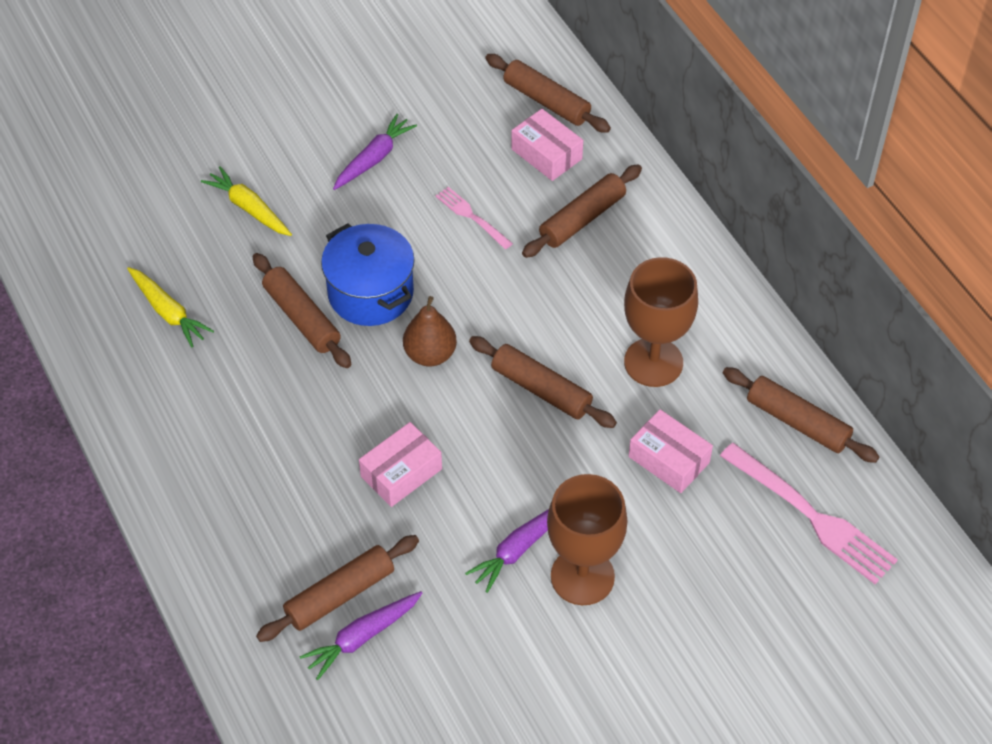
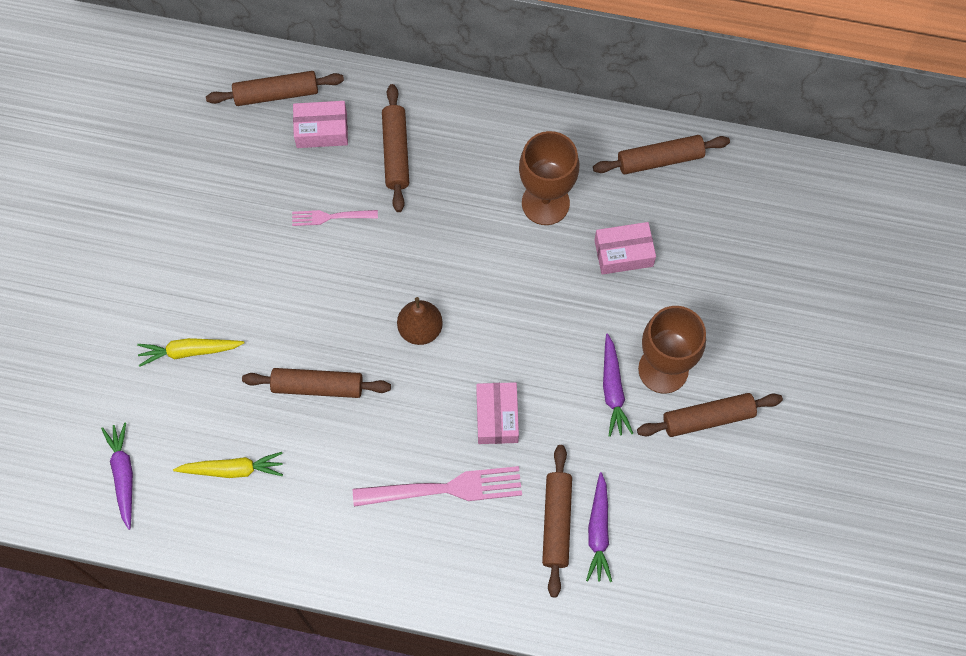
camera: 50 degrees left, 15 degrees up
blue pot [321,223,414,326] -> none
purple carrot [333,114,417,190] -> purple carrot moved to [101,423,133,530]
brown rolling pin [469,336,617,428] -> brown rolling pin moved to [637,393,783,437]
pink fork [720,443,898,584] -> pink fork moved to [353,466,522,507]

